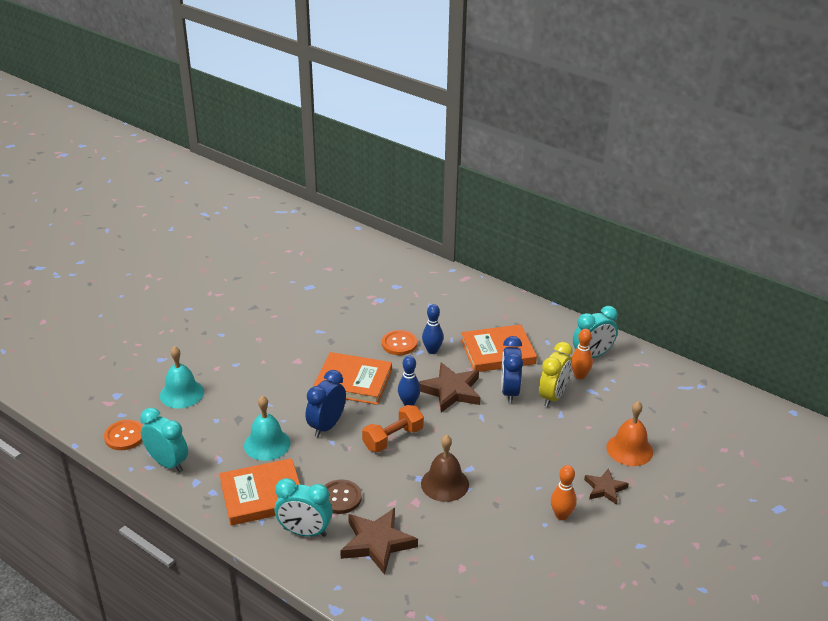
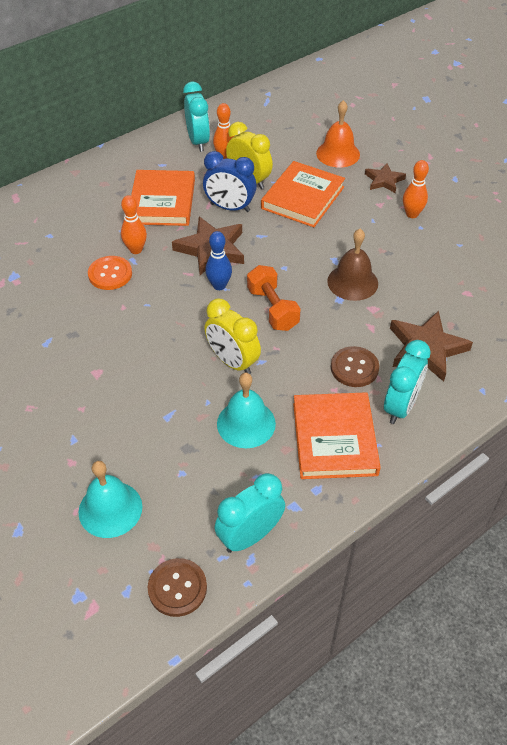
camera: 75 degrees left, 15 degrees up
orange button [104,420,143,450] -> brown button [148,558,207,617]
blue clock [306,370,346,437] -> yellow clock [204,299,261,374]
orange book [313,352,392,405] -> orange book moved to [261,161,345,227]
blue bowling pin [422,304,444,354] -> orange bowling pin [121,195,147,254]

